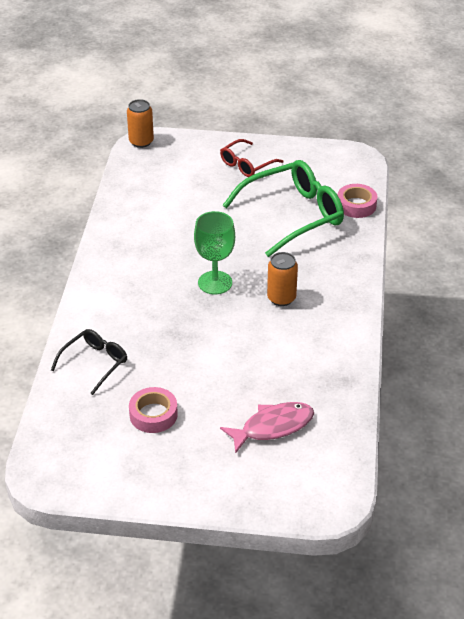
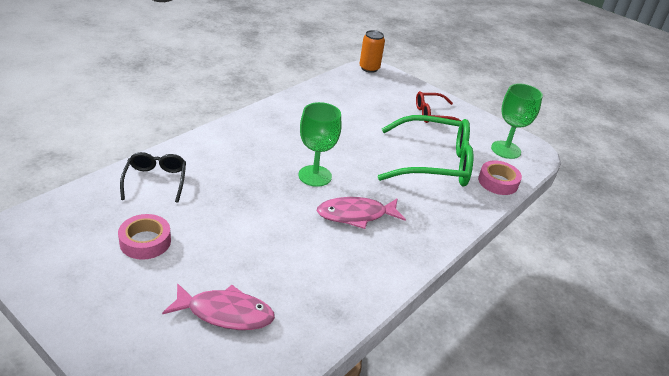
camera: 30 degrees right, 5 degrees down
black glasses [51,329,127,395] -> black glasses turned 75 degrees counterclockwise [120,152,186,203]
orange can [267,252,298,306] -> pink fish [317,197,406,229]
none -> green goblet [491,83,543,159]

